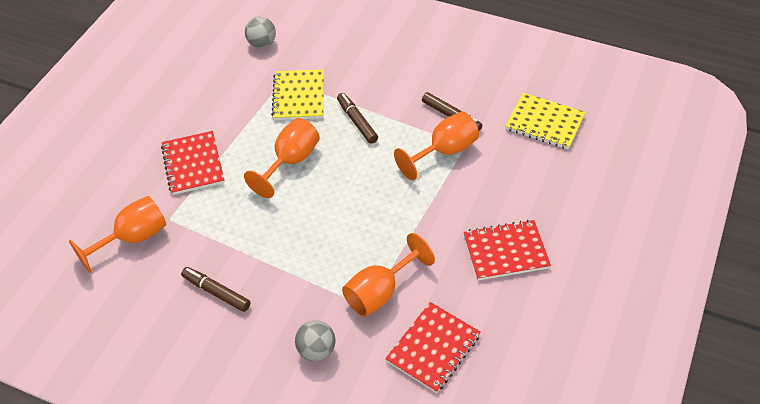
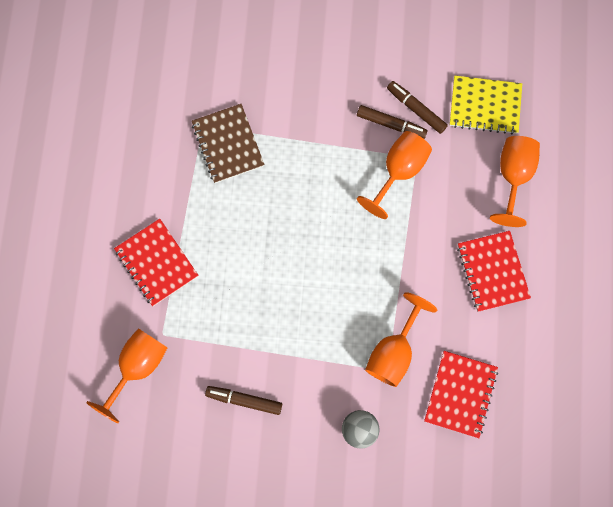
camera: 20 degrees left, 25 degrees up
orange goblet [244,118,320,198] -> orange goblet moved to [490,136,540,227]
grey ball [245,17,276,48] -> none
yellow notebook [271,69,324,120] -> brown notebook [192,104,265,183]
brown marker [337,93,378,144] -> brown marker moved to [387,81,448,134]
red notebook [464,220,551,280] -> red notebook turned 75 degrees counterclockwise [457,231,531,312]

